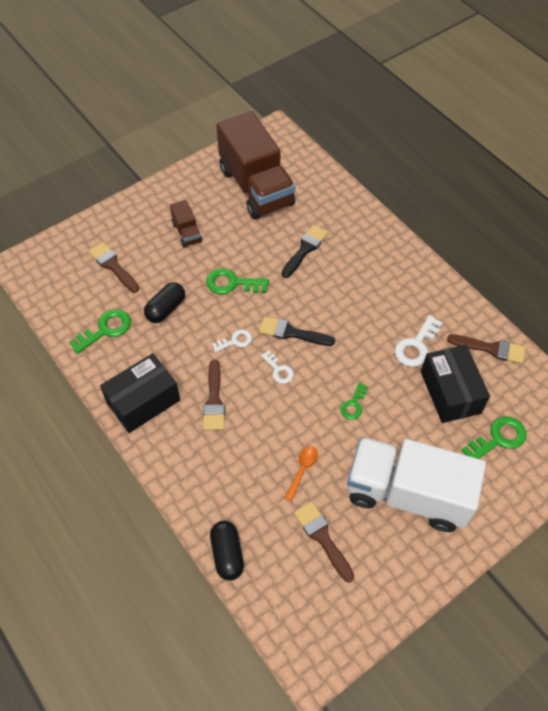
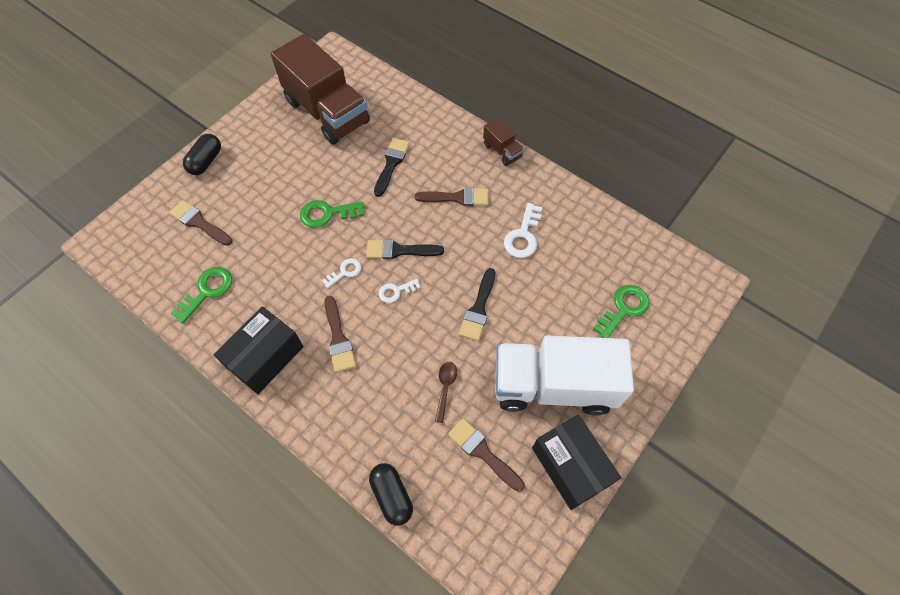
camera: 15 degrees left, 5 degrees up
black capsule [144,282,185,323] -> black capsule moved to [183,134,221,175]
brown truck [170,200,202,247] -> brown truck moved to [483,118,524,166]
white key [261,350,294,384] -> white key turned 120 degrees clockwise [379,279,421,303]
orange spoon [285,446,318,501] -> brown spoon [435,362,457,423]
green key [340,383,368,420] -> black brush [459,268,495,341]
black box [421,345,490,423] -> black box moved to [532,414,621,510]
brown brush [447,334,525,364] -> brown brush moved to [415,187,489,206]

